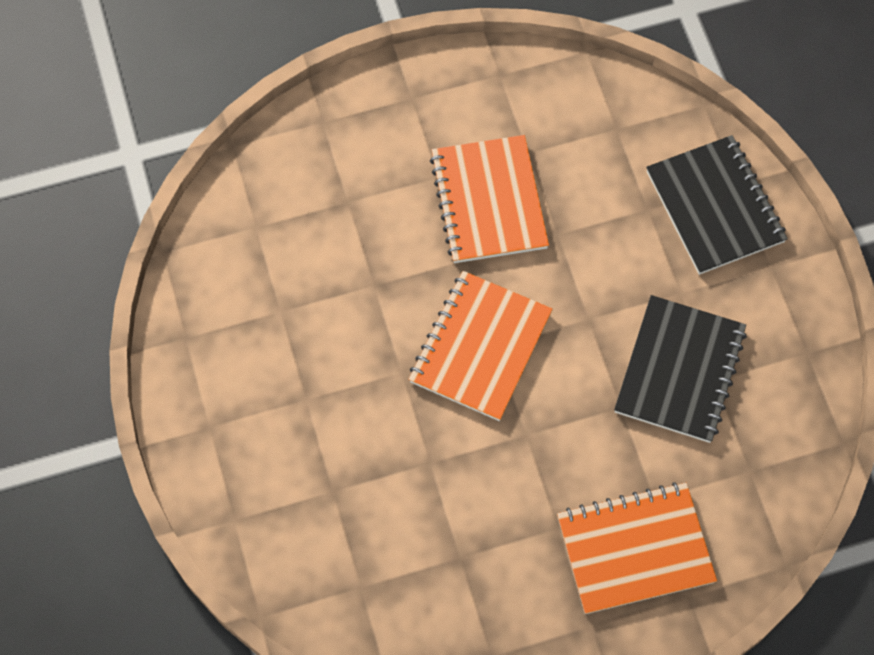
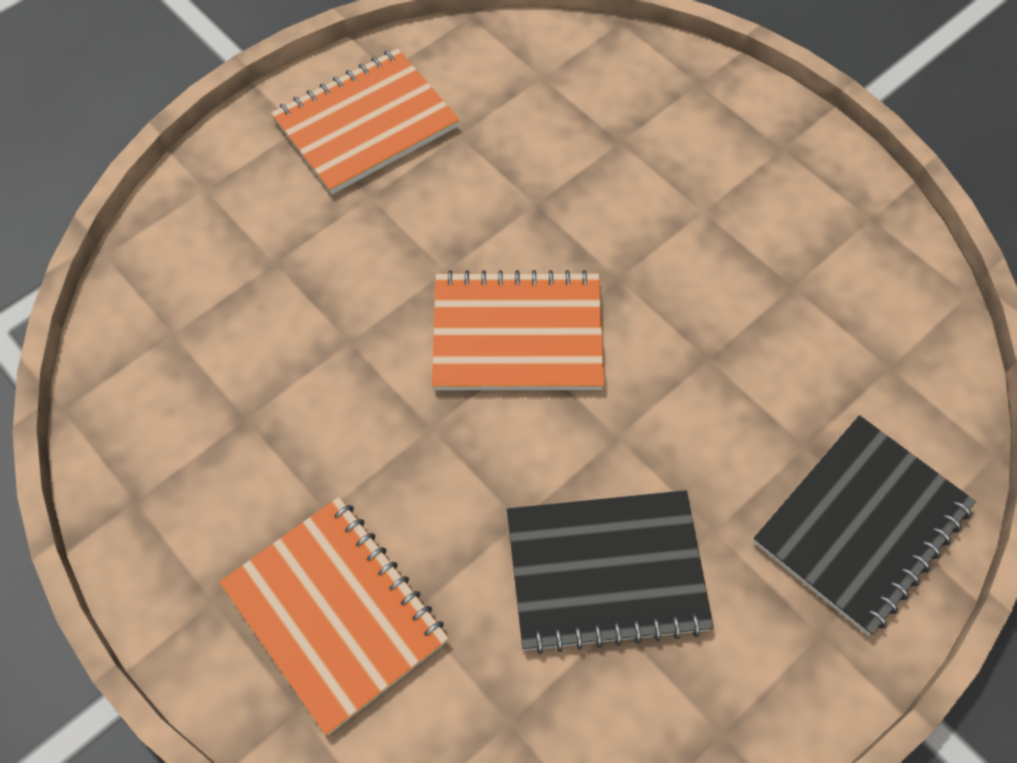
camera: 65 degrees right, 5 degrees down
orange notebook [430,135,549,263] -> orange notebook moved to [271,49,459,194]

